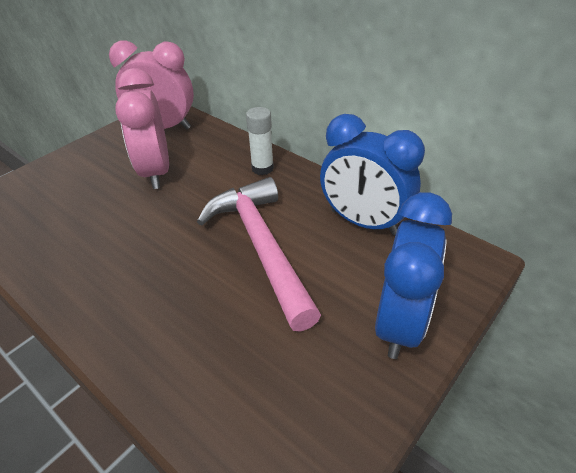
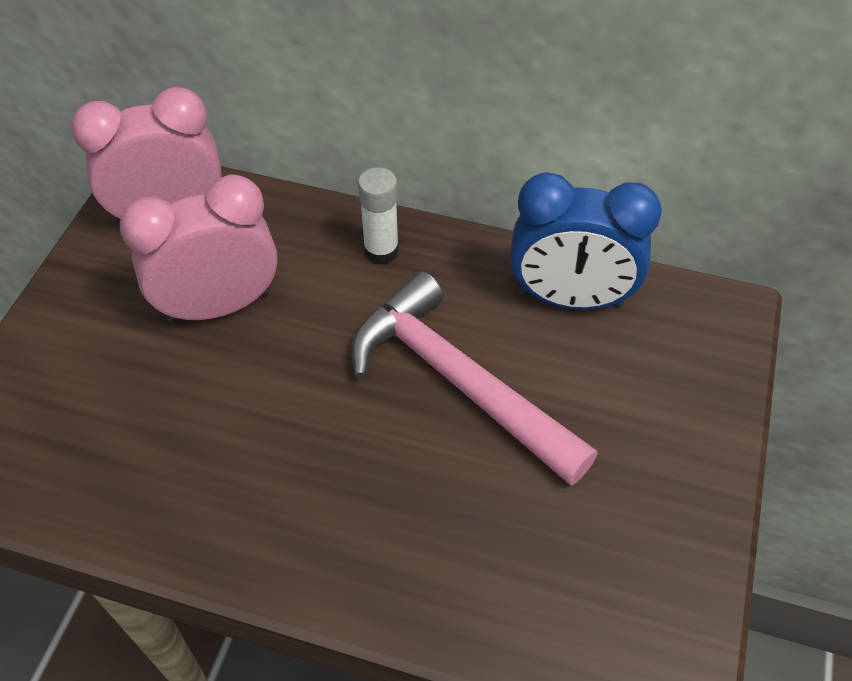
camera: 25 degrees left, 10 degrees up
pink clock [115,68,169,189] -> pink clock turned 105 degrees clockwise [120,174,278,323]
blue clock [375,192,452,359] -> none

